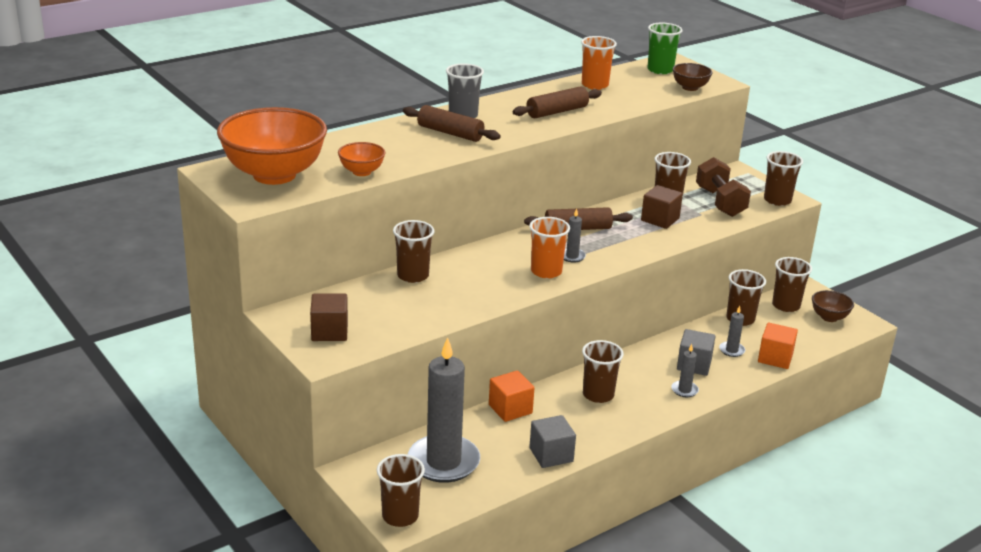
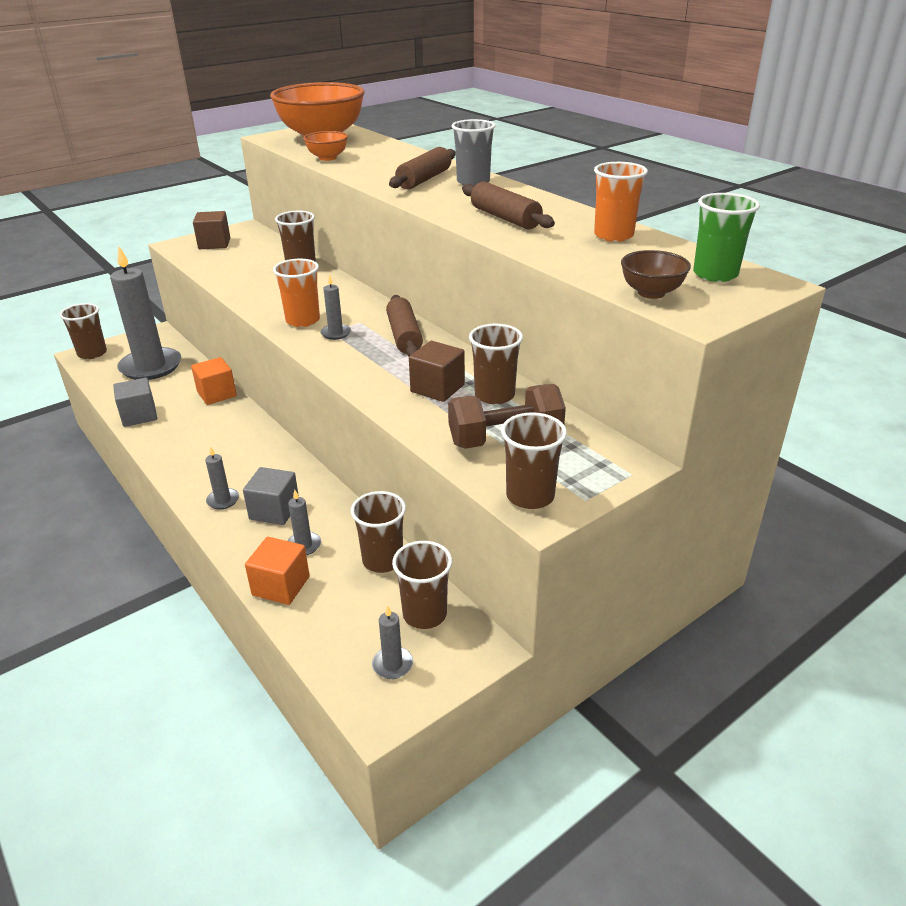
camera: 90 degrees right, 5 degrees up
brown cup [582,340,624,403] -> none
brown bowl [812,290,854,322] -> grey candle [372,605,413,679]

